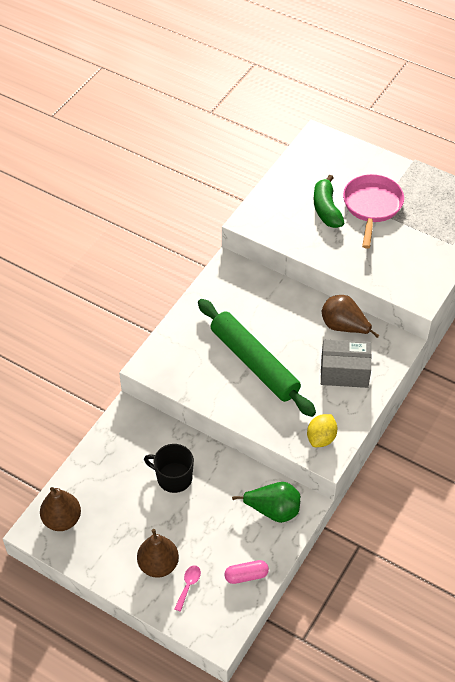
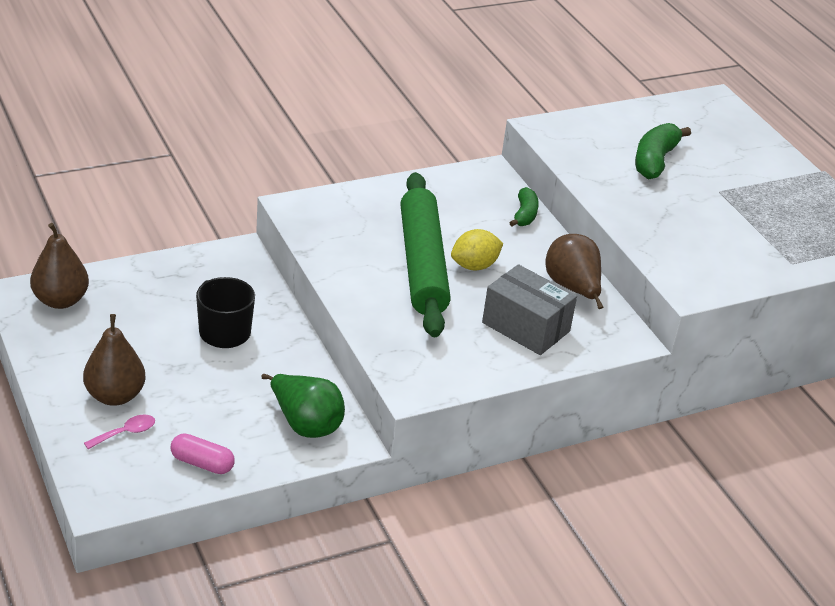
camera: 30 degrees right, 15 degrees down
yellow lemon [307,414,337,447] -> yellow lemon moved to [451,229,503,270]
pink pan [343,174,404,249] -> none
none -> green banana [509,187,539,226]

